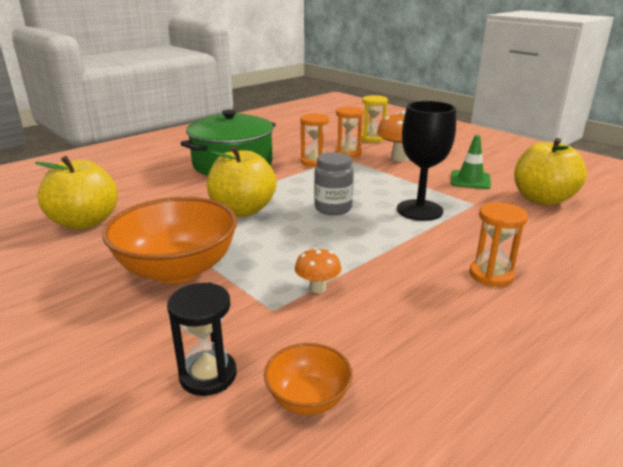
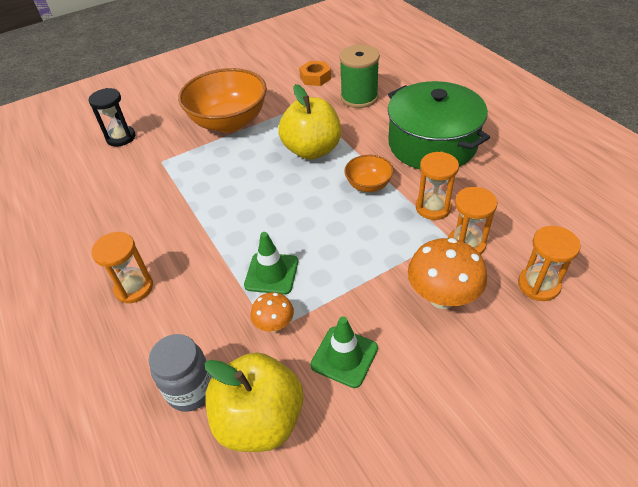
camera: 105 degrees right, 20 degrees up
yellow apple [35,156,118,230] -> orange nut [299,61,331,86]
orange bowl [264,343,353,415] -> orange bowl moved to [345,155,394,192]
orange mushroom [295,248,341,293] -> orange mushroom moved to [251,292,294,332]
grey jar [314,152,354,215] -> grey jar moved to [149,334,212,412]
yellow hourglass [361,95,388,142] -> orange hourglass [518,226,581,301]
black goblet [397,101,456,221] -> green traffic cone [244,232,298,295]
none -> green spool [339,45,380,108]

